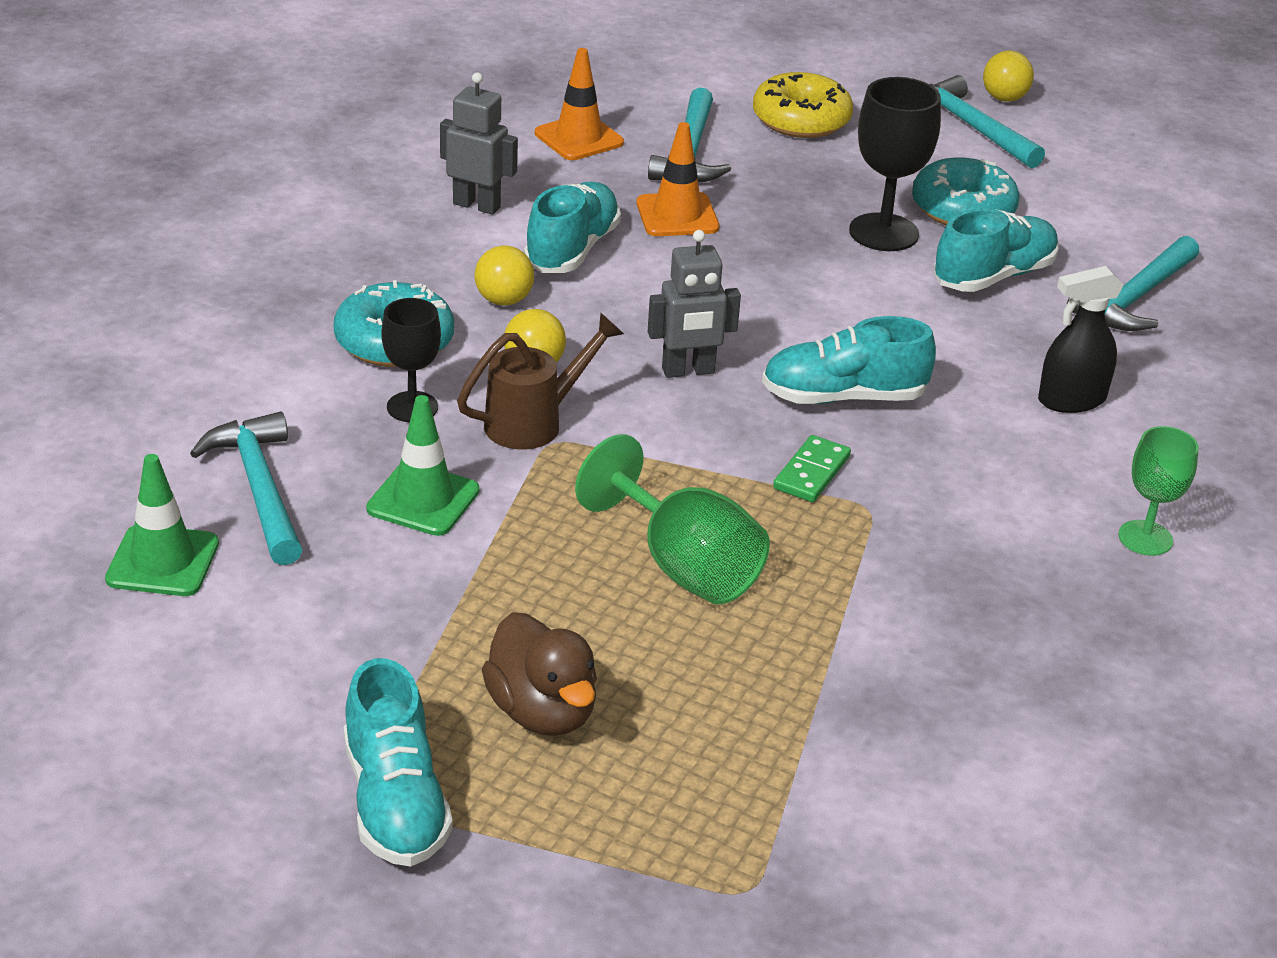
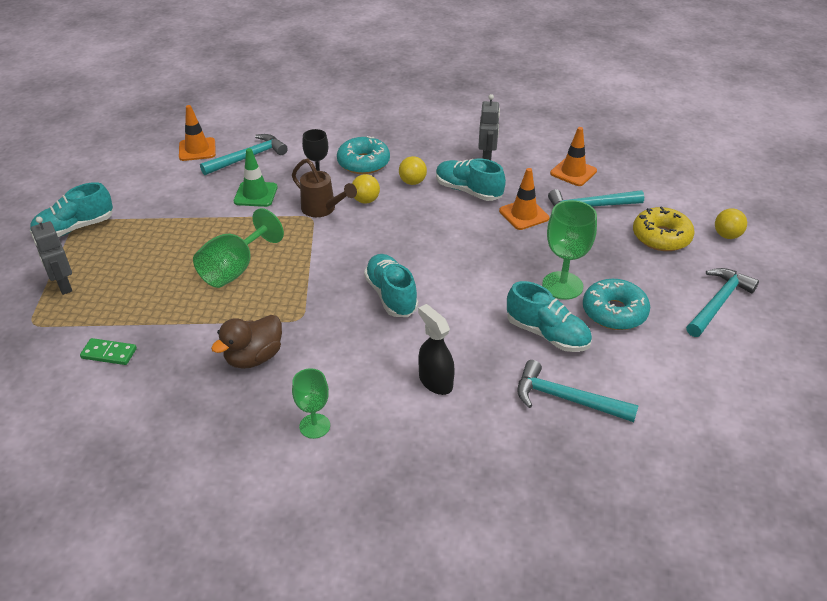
camera: 75 degrees right, 5 degrees up
green traffic cone [105,454,219,596] -> orange traffic cone [179,105,216,161]
brown duck [482,612,597,736] -> brown duck moved to [211,315,282,369]
turquoise shoe [524,182,621,273] -> turquoise shoe turned 150 degrees counterclockwise [436,158,506,201]
grey robot [648,230,741,378] -> grey robot moved to [31,217,72,295]
green domino [773,435,851,502] -> green domino moved to [80,338,137,365]
black goblet [849,77,941,251] -> green goblet [542,200,597,300]
yellow ball [983,51,1034,102] -> yellow ball moved to [715,208,747,239]

